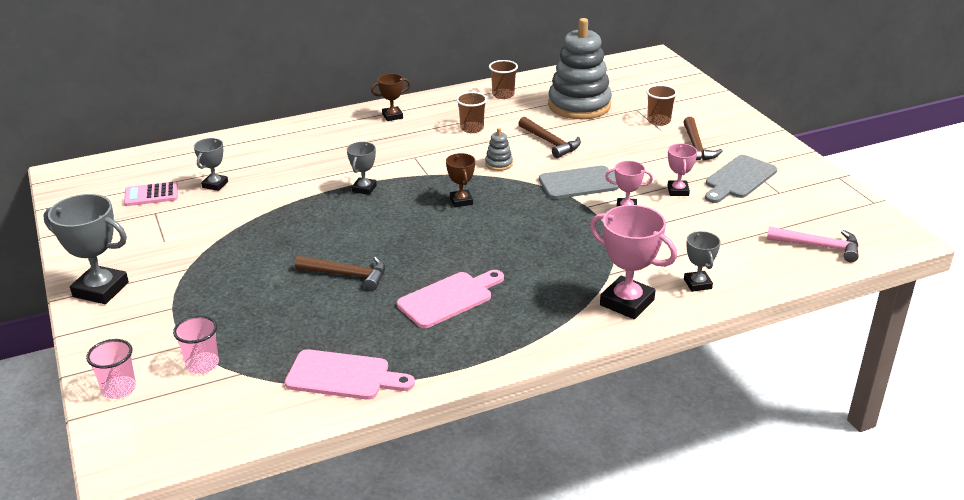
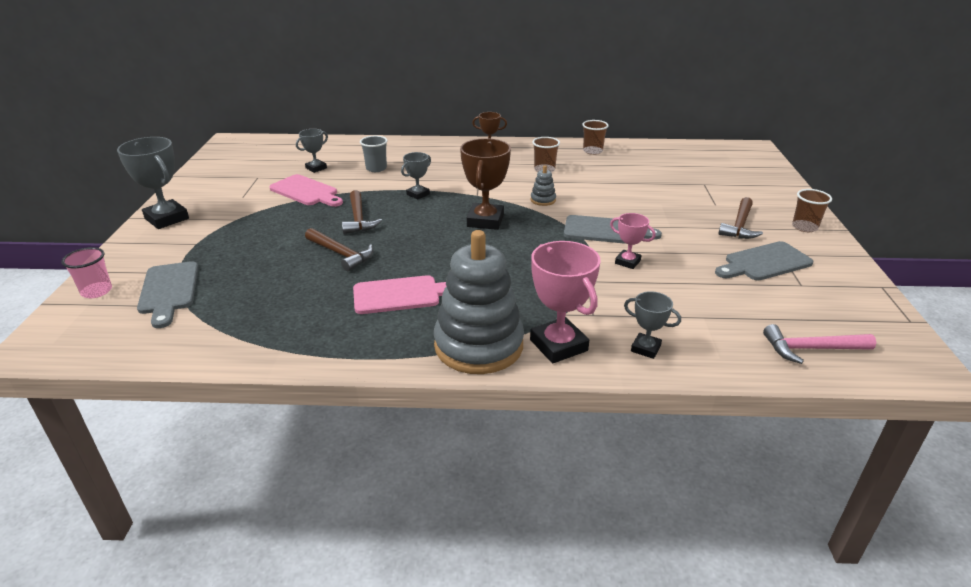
camera: 25 degrees right, 0 degrees up
pink calculator [124,181,178,206] -> none
pink cup [173,315,219,374] -> grey cutting board [137,261,198,328]
pink cutting board [285,349,415,400] -> pink cutting board moved to [269,174,343,207]
brown trophy [446,153,475,207] -> brown trophy [460,138,511,230], size x1.80
brown hammer [518,117,581,158] -> brown hammer moved to [342,190,382,234]
grey stacking toy [548,18,612,119] -> grey stacking toy moved to [434,230,524,374]
brown cup [646,85,677,126] -> brown cup moved to [792,189,832,232]
pink trophy [667,144,697,196] -> none
grey trophy [684,231,721,292] -> grey trophy turned 75 degrees counterclockwise [624,291,681,359]
pink hammer [767,226,859,262] -> pink hammer turned 135 degrees clockwise [763,324,876,364]
none -> grey cup [360,136,388,172]

